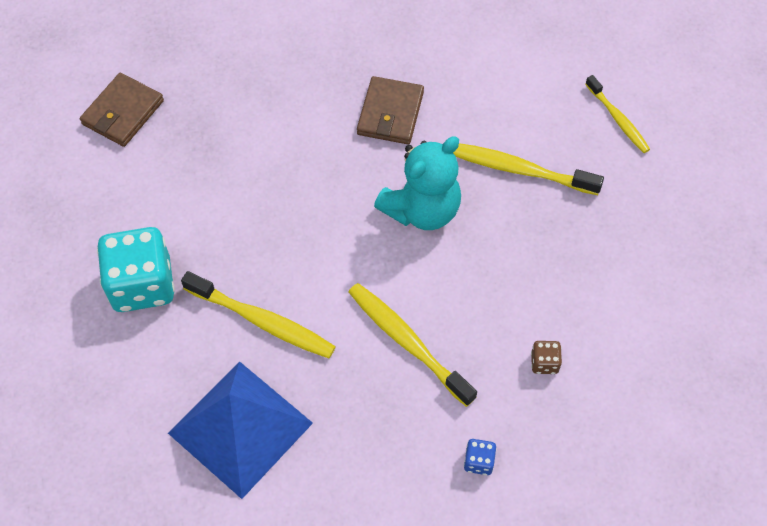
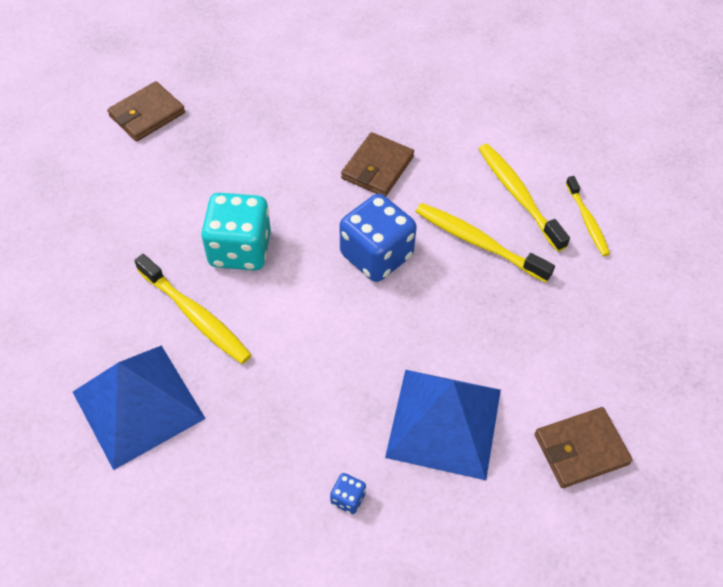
camera: 15 degrees right, 5 degrees down
turquoise dice [97,227,175,312] -> turquoise dice moved to [201,193,271,271]
yellow toothbrush [349,283,477,407] -> yellow toothbrush moved to [479,144,570,252]
turquoise teddy bear [374,136,461,230] -> blue dice [340,194,417,282]
brown dice [531,341,562,374] -> blue pyramid [385,370,501,480]
none -> brown wallet [535,407,633,488]

